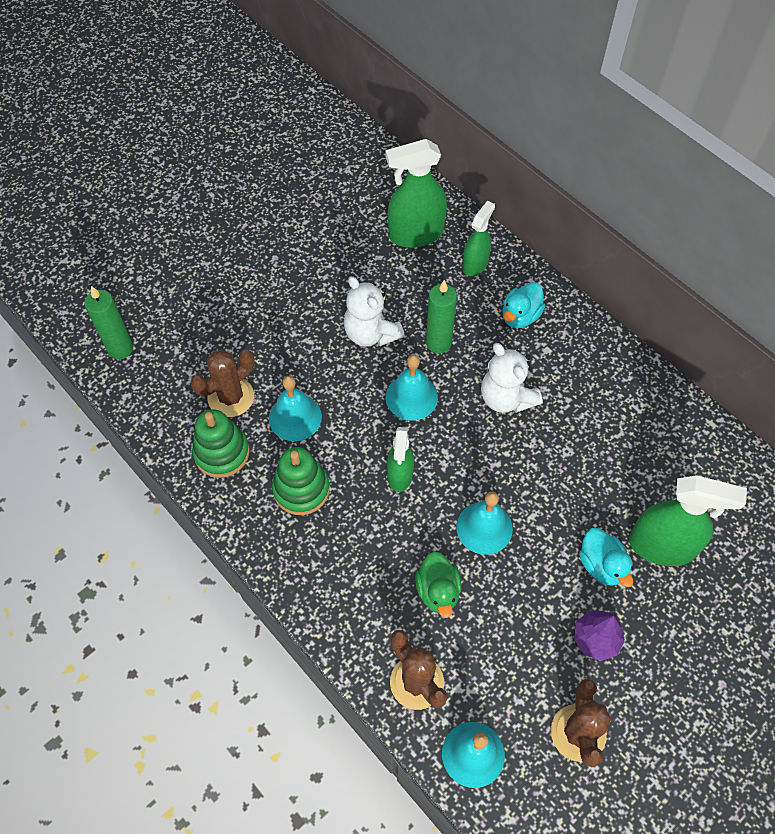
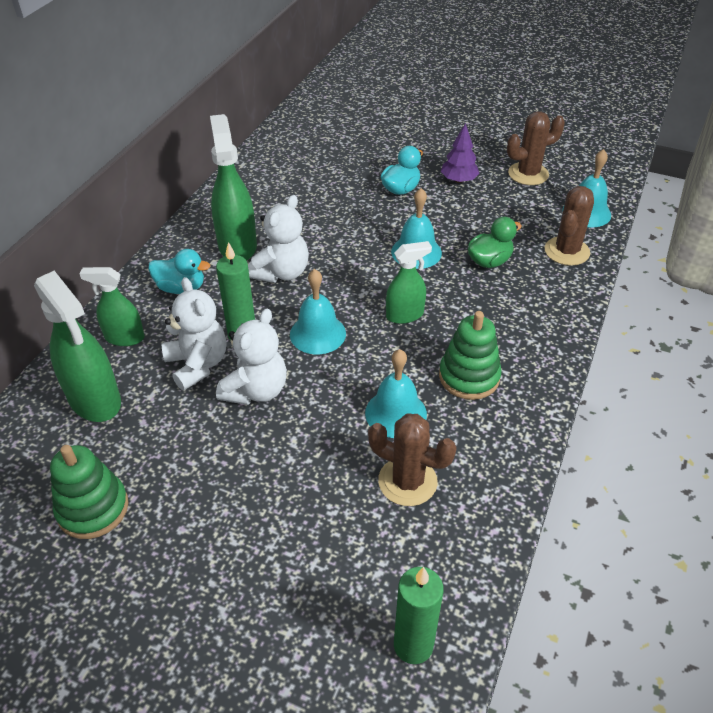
camera: 115 degrees left, 15 degrees down
green stacking toy [192,409,250,478] -> green stacking toy moved to [50,445,128,539]
green spray bottle [629,475,747,566] -> green spray bottle moved to [210,114,257,261]
none -> white teddy bear [162,277,226,390]

